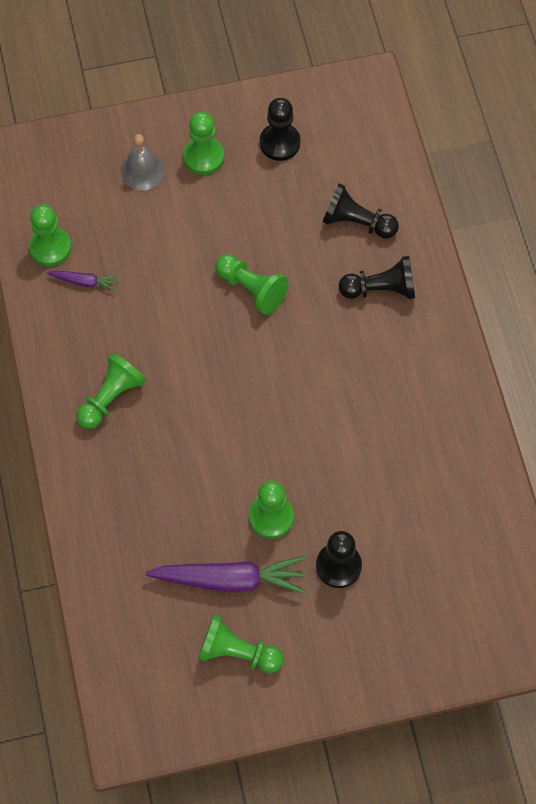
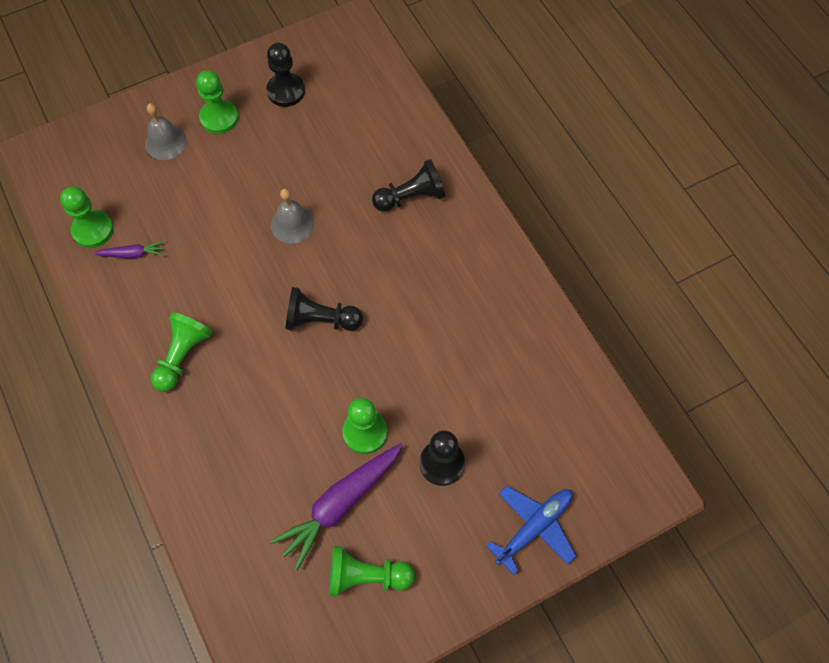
camera: 15 degrees left, 0 degrees up
purple carrot [146,556,306,594] -> purple carrot turned 150 degrees clockwise [270,443,403,570]
green pawn [215,254,289,315] -> grey bell [271,189,314,244]
black pawn [323,183,399,239] -> black pawn moved to [285,287,363,331]
none -> blue plane [486,486,576,575]

